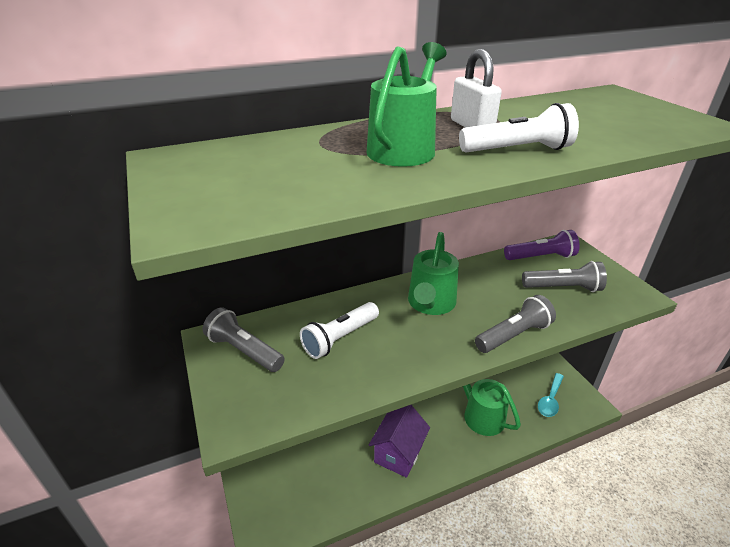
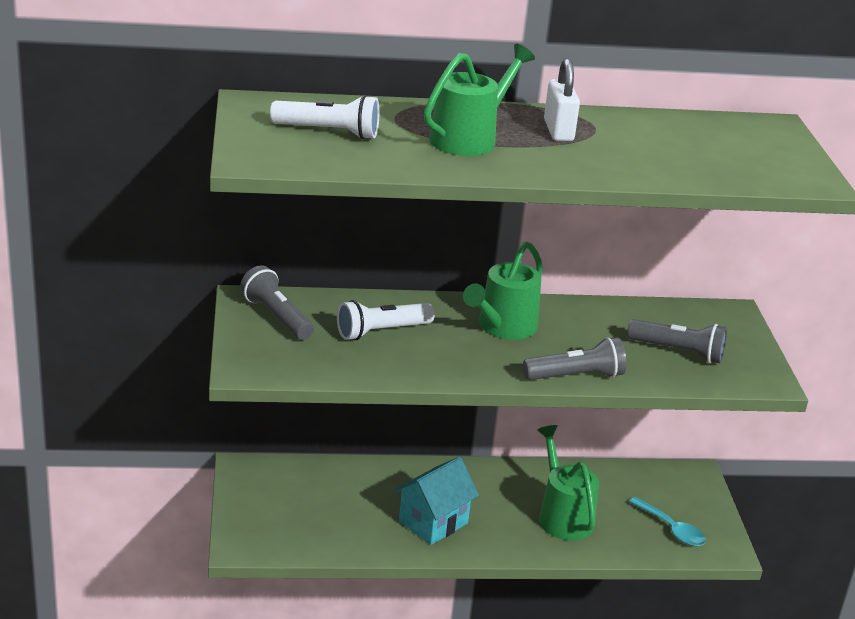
camera: 15 degrees right, 5 degrees down
purple house [369,405,430,478] -> turquoise house [395,457,479,545]
white flashlight [459,103,579,153] -> white flashlight moved to [270,95,379,139]
purple flashlight [504,230,580,260] -> none
turquoise spoon [538,373,564,417] -> turquoise spoon turned 90 degrees counterclockwise [629,497,706,546]

